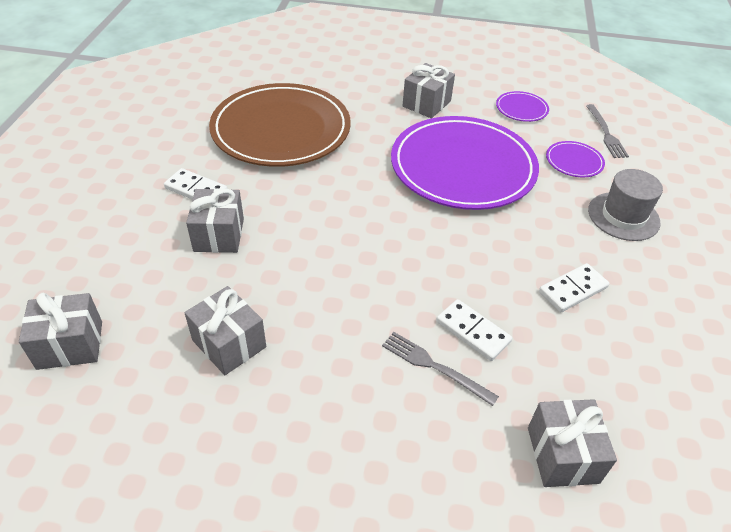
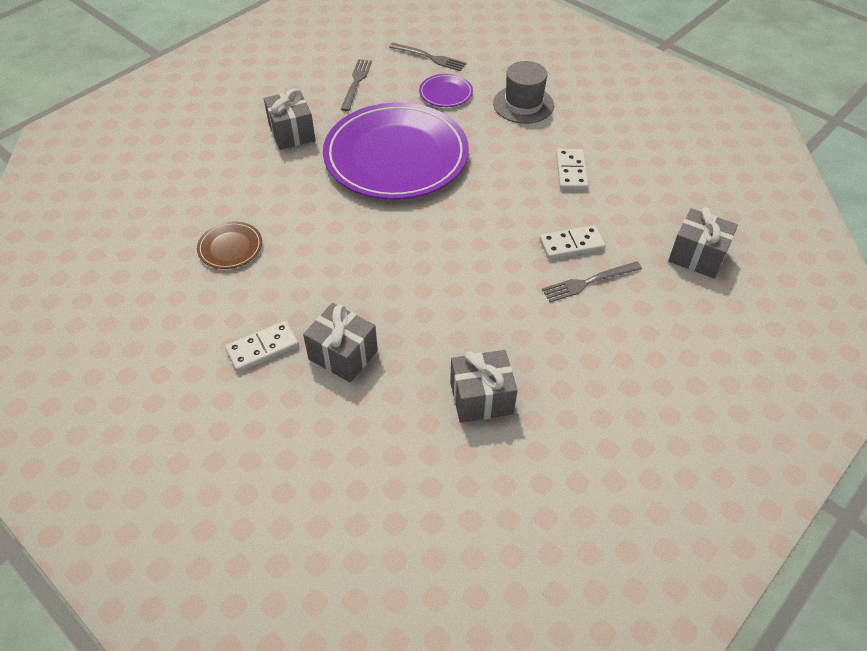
camera: 55 degrees left, 5 degrees up
grey gift [19,293,102,370] -> none
brown plate [209,83,351,167] -> brown plate [197,221,262,269], size x0.40
purple plate [496,91,549,122] -> grey fork [341,59,372,111]

